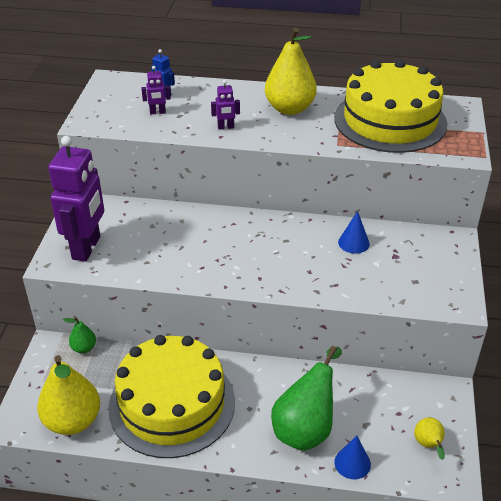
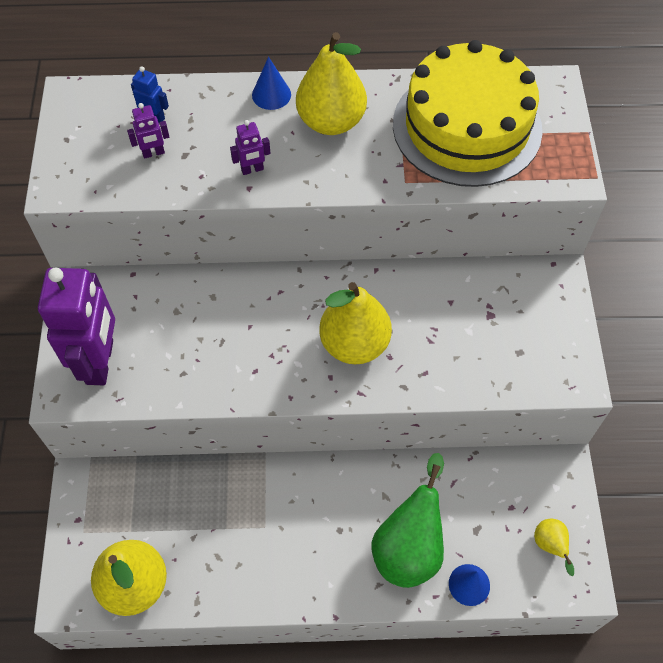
camera: 10 degrees left, 20 degrees up
green pear [63,317,96,353] -> none
yellow cake [109,335,235,458] -> none
blue cone [338,211,370,254] -> blue cone moved to [252,57,291,110]
none -> yellow pear [319,282,392,364]

